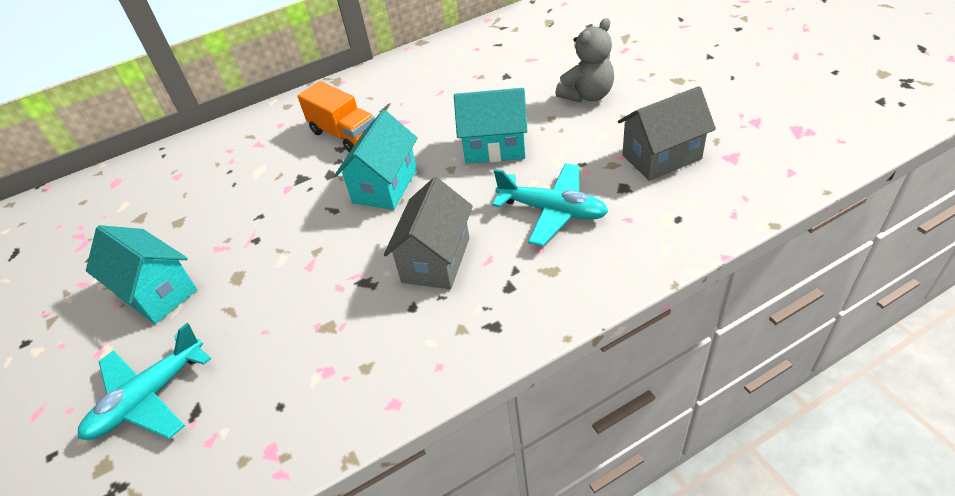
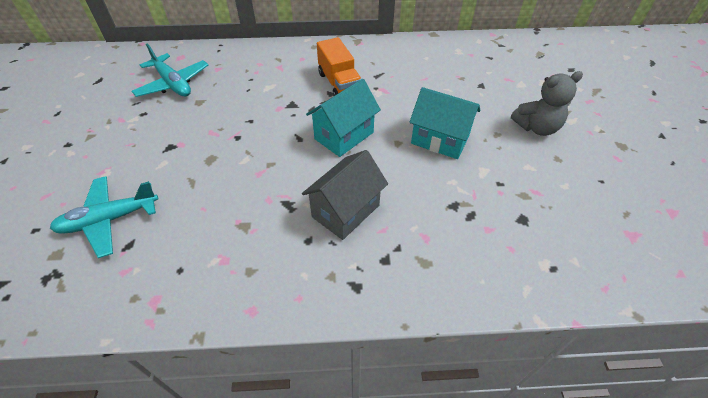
camera: 20 degrees right, 5 degrees up
turquoise house [86,225,197,324] -> none
turquoise plane [492,163,609,247] -> turquoise plane moved to [132,43,208,97]
grey house [618,86,716,181] -> none

